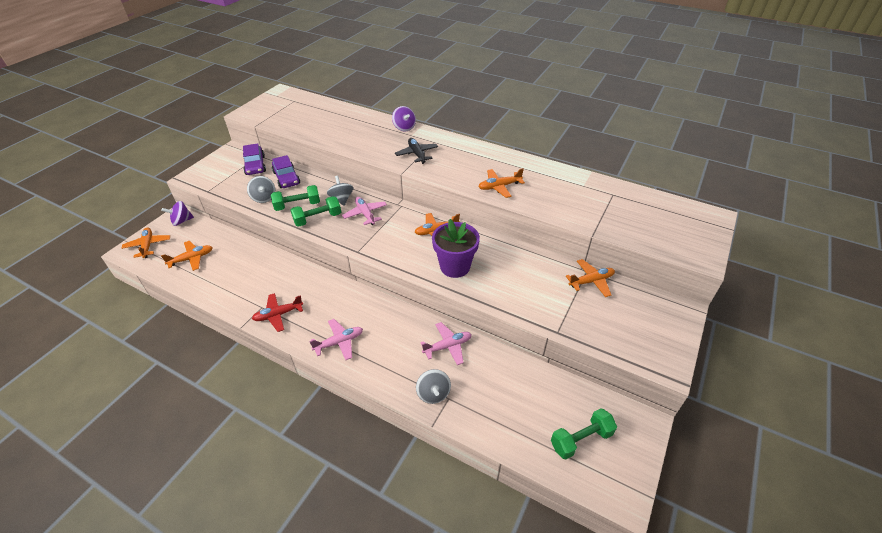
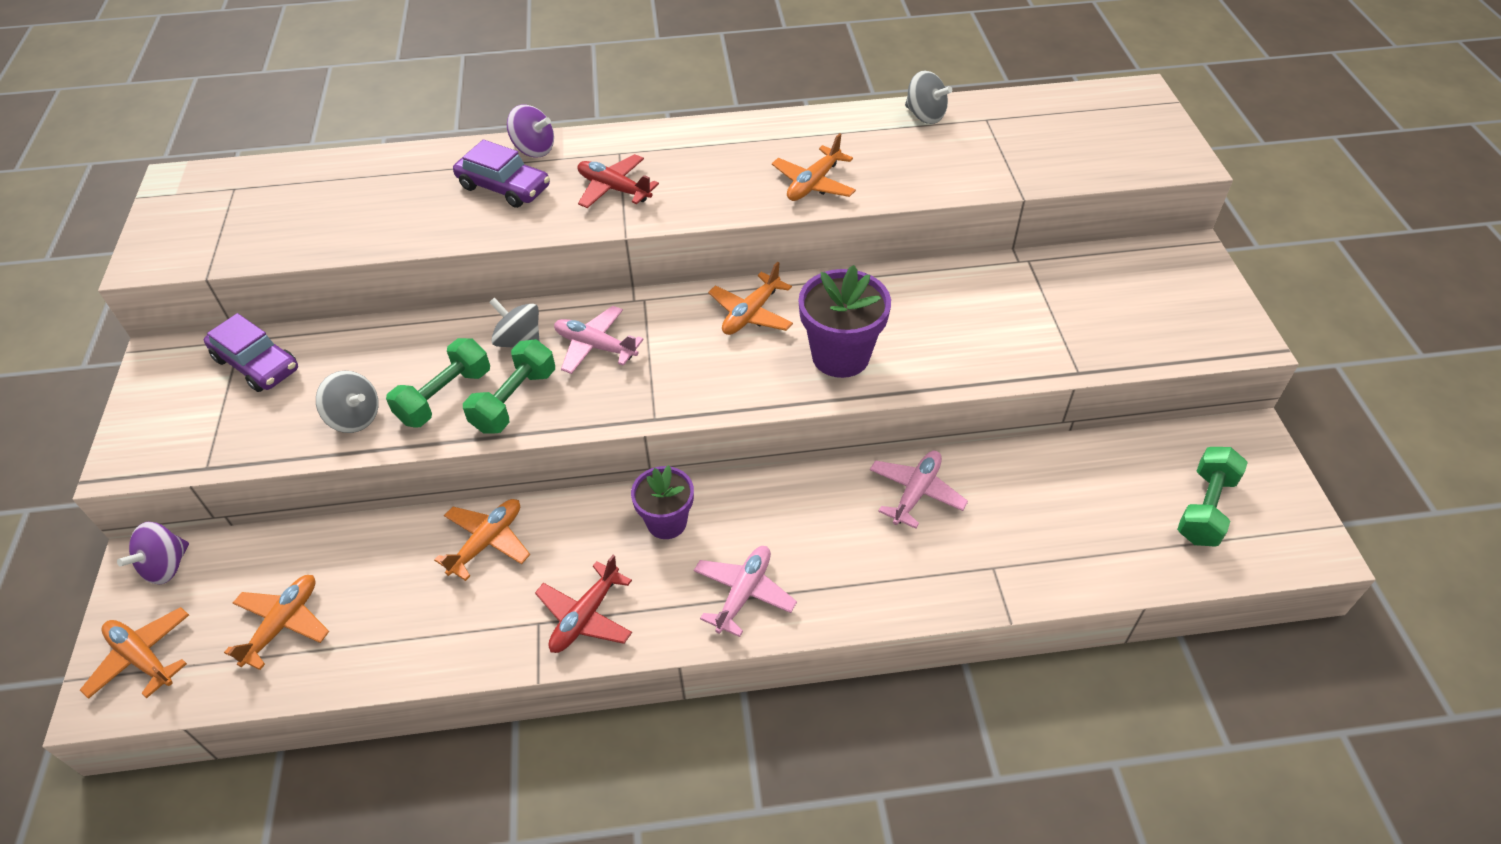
camera: 35 degrees left, 5 degrees up
purple car [272,155,300,188] -> purple car moved to [453,140,550,208]
black plane [395,138,438,164] -> red plane [577,154,659,208]
grey spinning top [416,369,451,404] -> grey spinning top moved to [905,70,952,124]
orange plane [566,259,615,297] -> orange plane moved to [434,499,530,581]
none -> purple flower pot [631,465,694,539]

